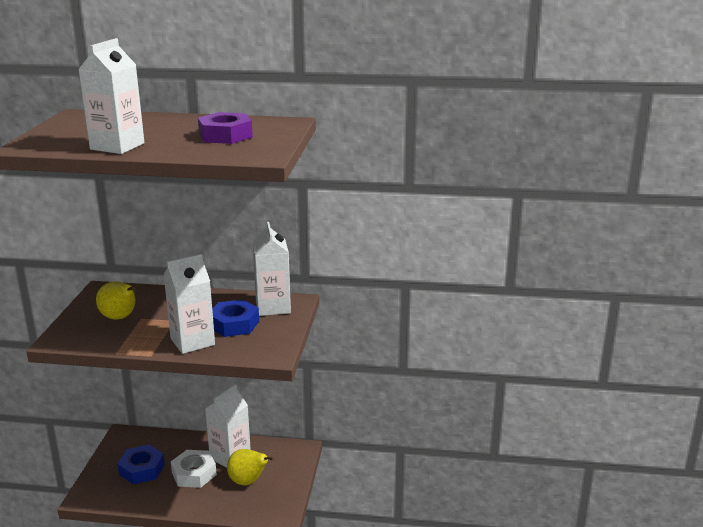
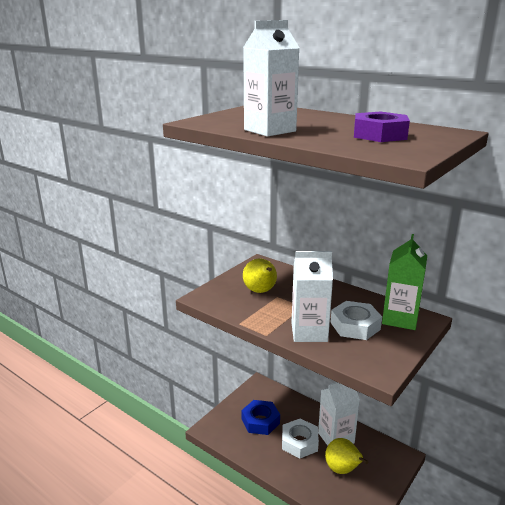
camera: 30 degrees right, 0 degrees up
blue nut [212,299,259,337] -> white nut [330,301,382,340]
white carton [253,222,291,316] -> green carton [382,234,427,330]

